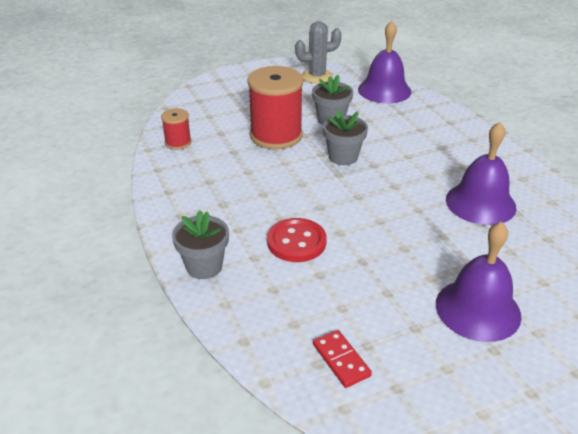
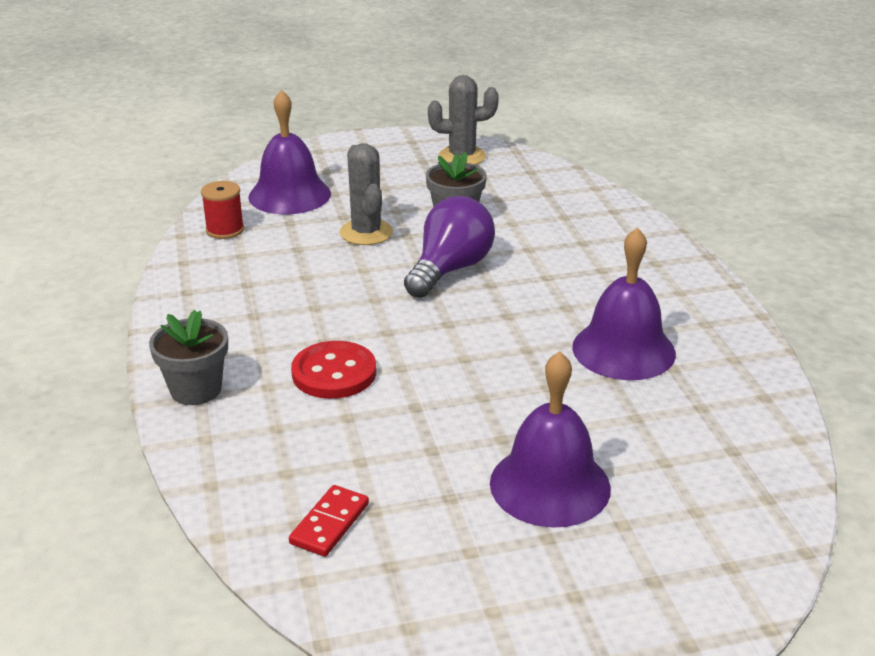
camera: 10 degrees right, 5 degrees down
red spool [247,66,304,149] -> grey cactus [340,143,393,245]
red domino [313,330,372,388] -> red domino turned 45 degrees clockwise [289,485,369,557]
grey flower pot [323,110,368,165] -> purple light bulb [404,196,495,298]
purple bell [358,21,412,103] -> purple bell moved to [248,90,331,214]

